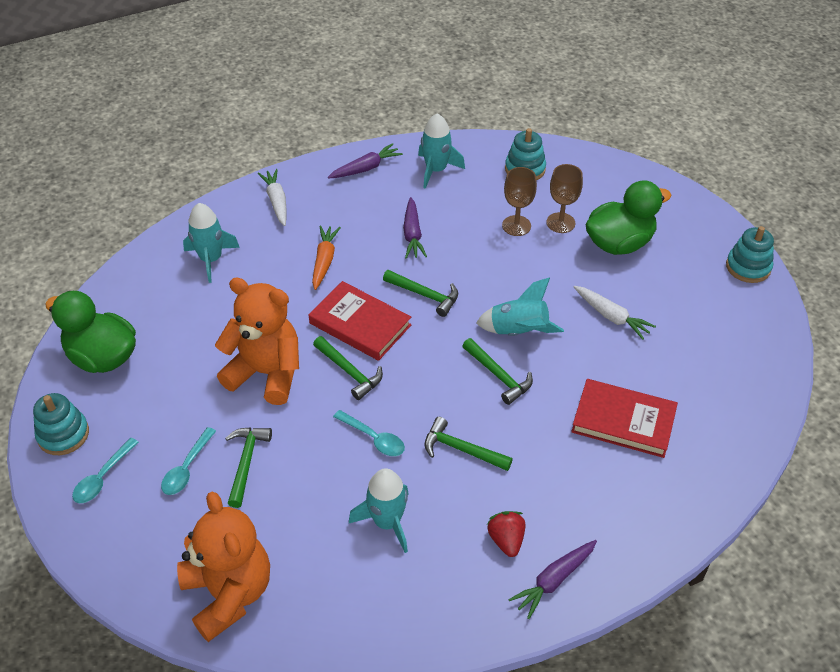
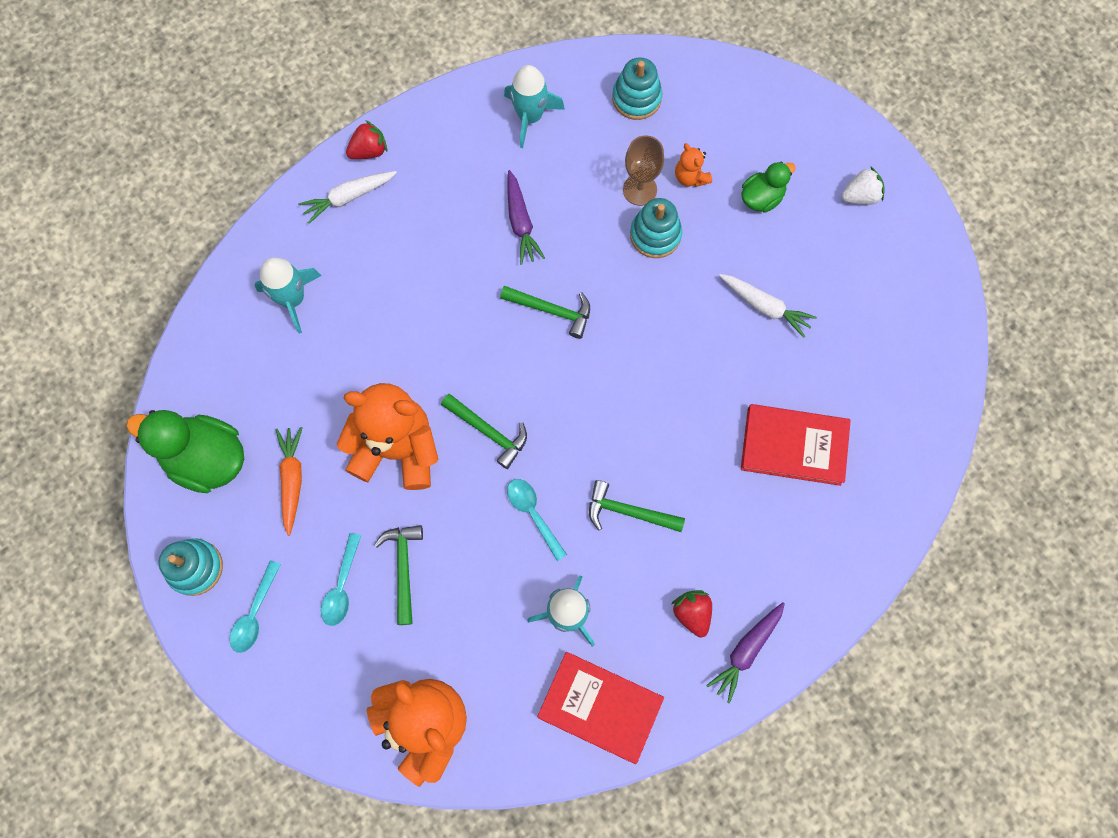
camera: 10 degrees left, 25 degrees up
white carrot [257,169,286,226] -> white carrot turned 90 degrees counterclockwise [298,171,397,224]
red book [309,281,411,361] -> red book moved to [537,652,664,764]
orange carrot [312,225,341,290] -> orange carrot moved to [276,427,303,536]
purple carrot [328,143,403,179] -> none
turquoise spoon [333,410,405,456] -> turquoise spoon turned 150 degrees counterclockwise [507,479,567,561]
green hammer [462,338,533,405] -> none
turquoise rocket [476,277,564,336] -> none
brown goblet [546,164,583,233] -> orange teddy bear [675,143,712,187]
green duck [586,180,672,255] -> green duck [741,161,796,213], size x0.57
turquoise stacking toy [726,226,774,283] -> turquoise stacking toy moved to [630,198,682,258]
none -> red strawberry [346,120,387,159]
none -> white strawberry [841,166,885,205]

